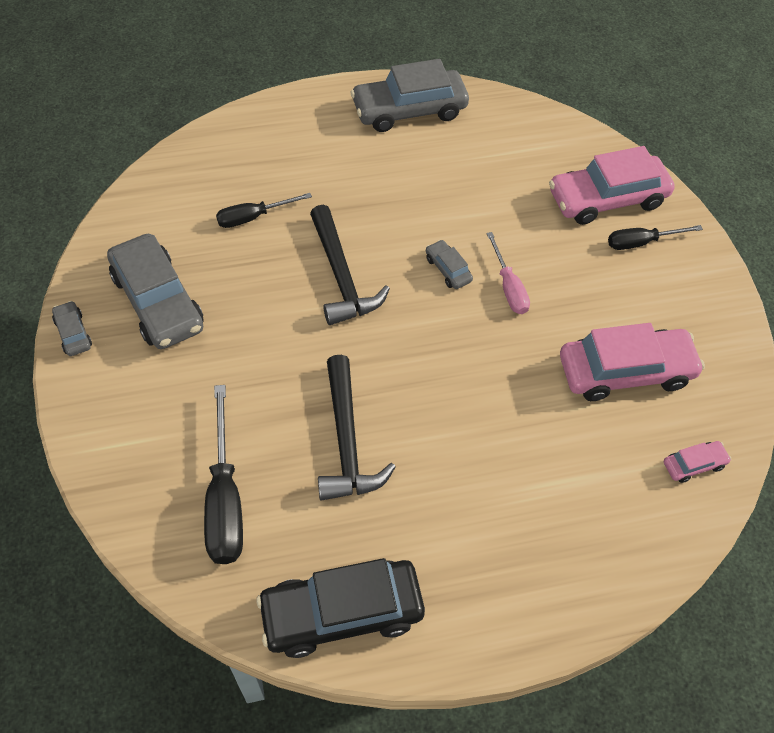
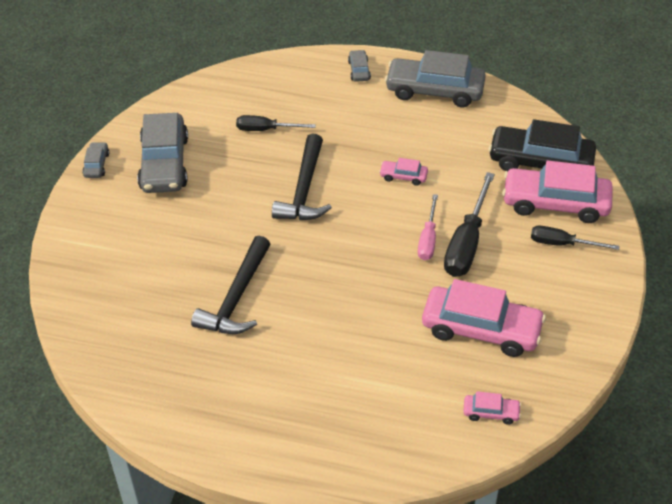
camera: 30 degrees right, 10 degrees down
black screwdriver [204,385,243,564] -> black screwdriver moved to [444,172,495,277]
black car [256,558,425,658] -> black car moved to [488,119,596,171]
grey car [426,240,473,289] -> grey car moved to [348,50,371,82]
none -> pink car [379,158,428,186]

